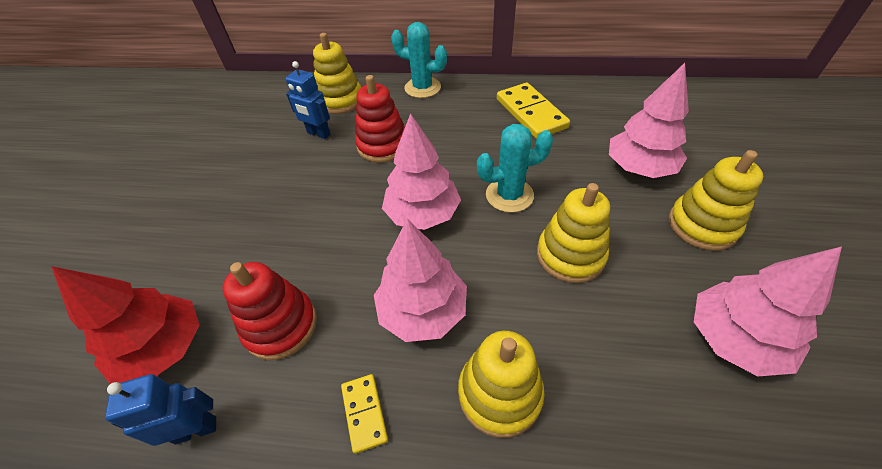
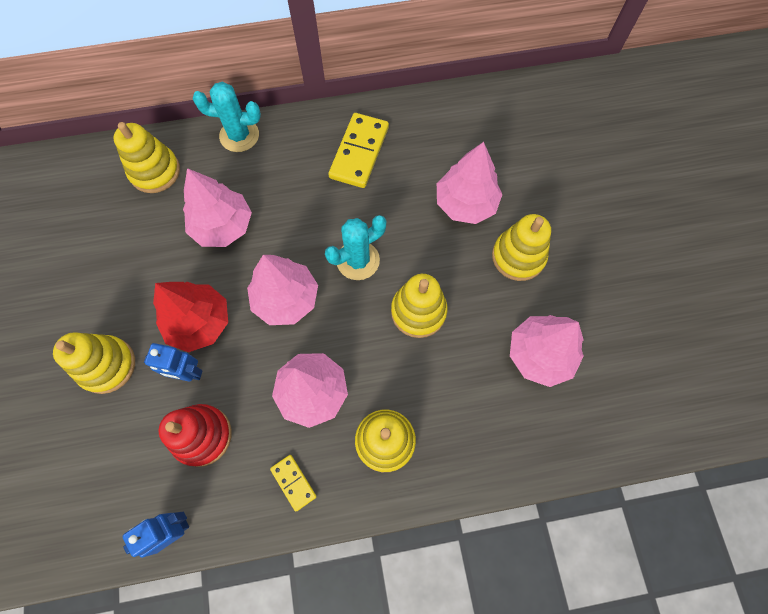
camera: 20 degrees left, 20 degrees up
red tree [51,266,200,384] -> red tree moved to [153,282,228,352]
blue robot [286,61,330,139] -> blue robot moved to [144,343,203,381]
red stacking toy [355,75,405,163] -> pink tree [183,168,252,247]
yellow domino [497,83,570,139] -> yellow domino turned 60 degrees clockwise [328,113,389,188]
none -> yellow stacking toy [53,332,135,394]

